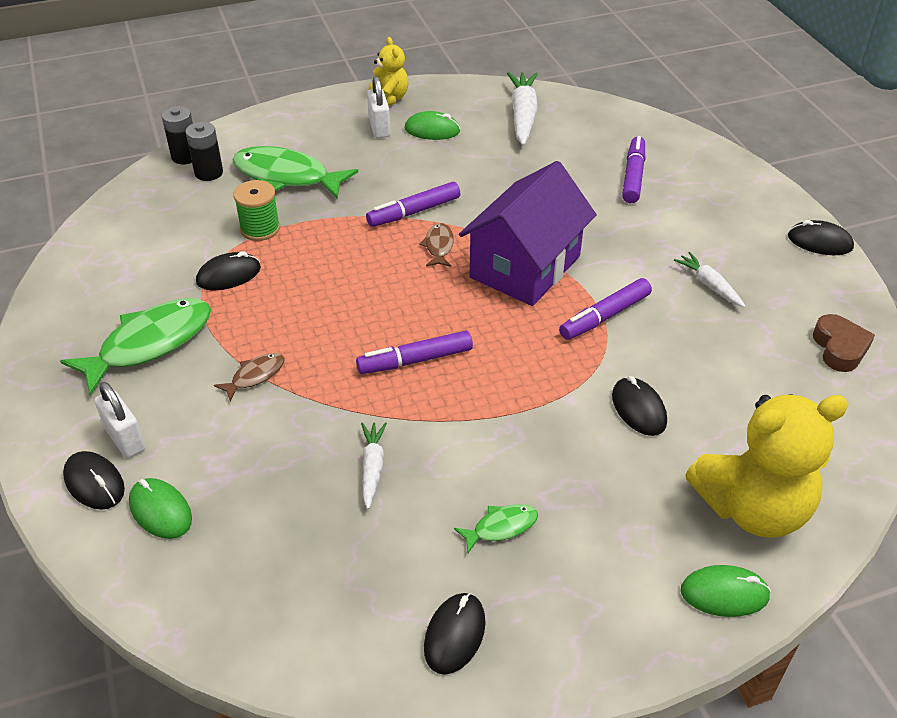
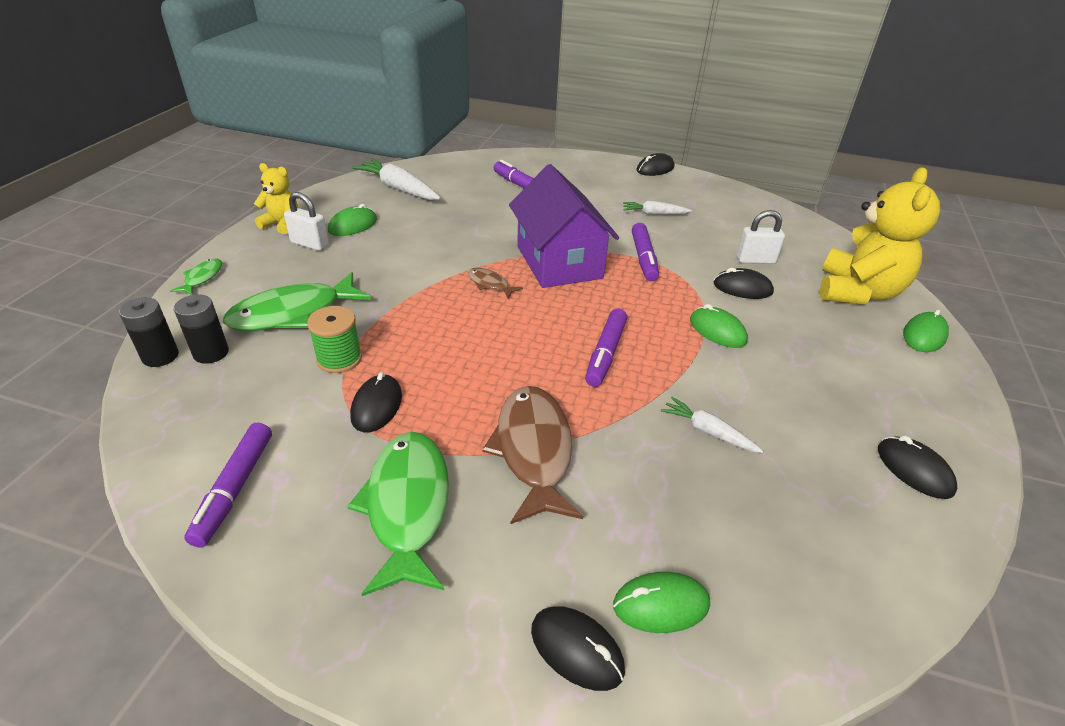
camera: 55 degrees left, 5 degrees down
black mouse [63,451,125,509] -> black mouse turned 45 degrees clockwise [531,607,625,691]
white padlock [94,382,145,458] -> white padlock moved to [737,210,785,264]
brown fish [214,353,285,401] -> brown fish [482,386,583,524], size x2.10
purple marker [366,182,460,227] -> purple marker moved to [184,423,272,547]
green fish [454,504,538,553] -> green fish moved to [170,259,222,295]
brown heart [813,314,875,372] -> none
none -> green mouse [690,304,748,348]

